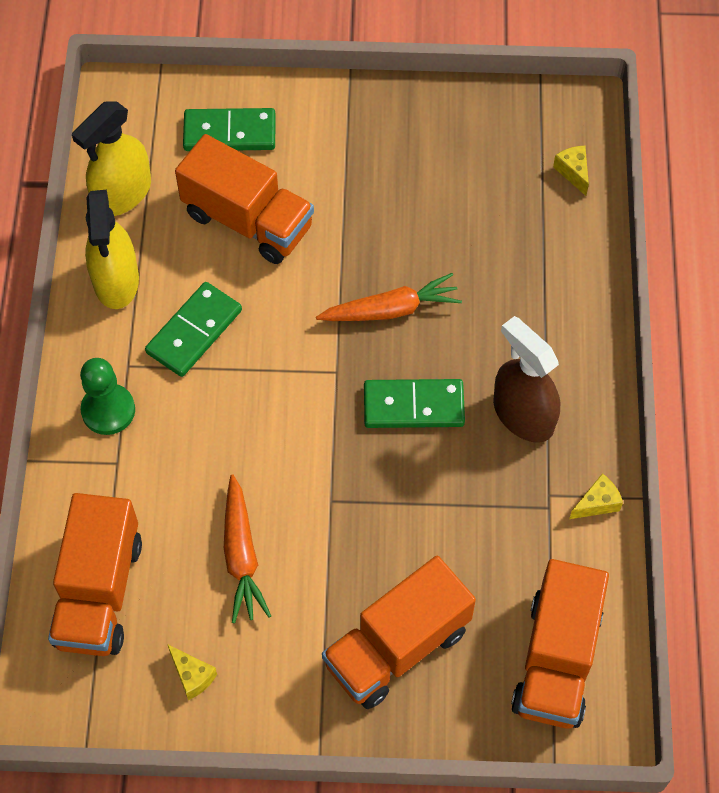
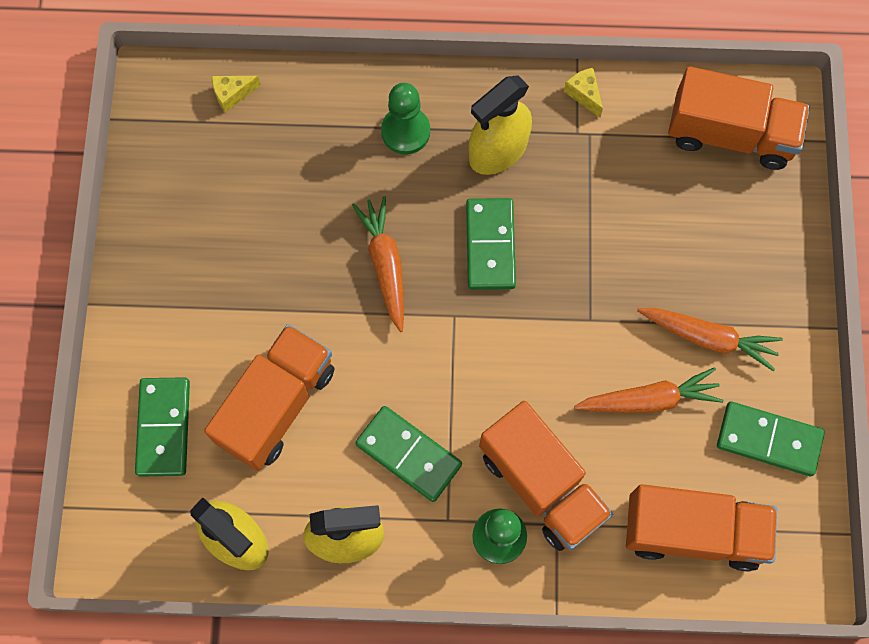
camera: 90 degrees left, 10 degrees up
yellow cheese [167,644,217,700] -> green domino [717,402,825,476]
orange truck [322,556,476,709] -> orange truck moved to [479,401,613,551]
brown spray bottle [493,316,560,443] -> yellow spray bottle [469,75,532,175]
none -> green pawn [381,83,430,154]
none -> orange carrot [637,308,783,371]

